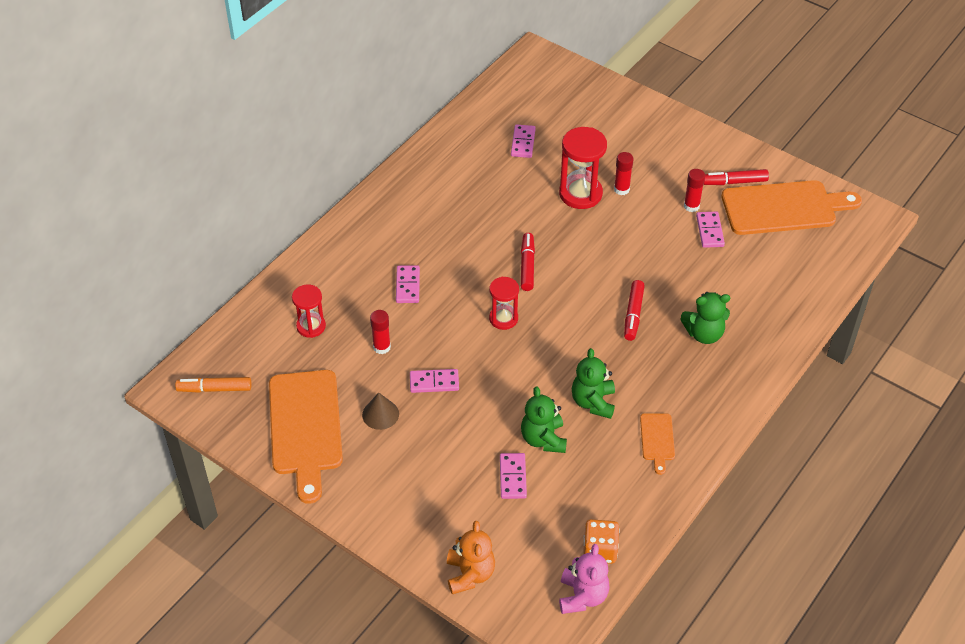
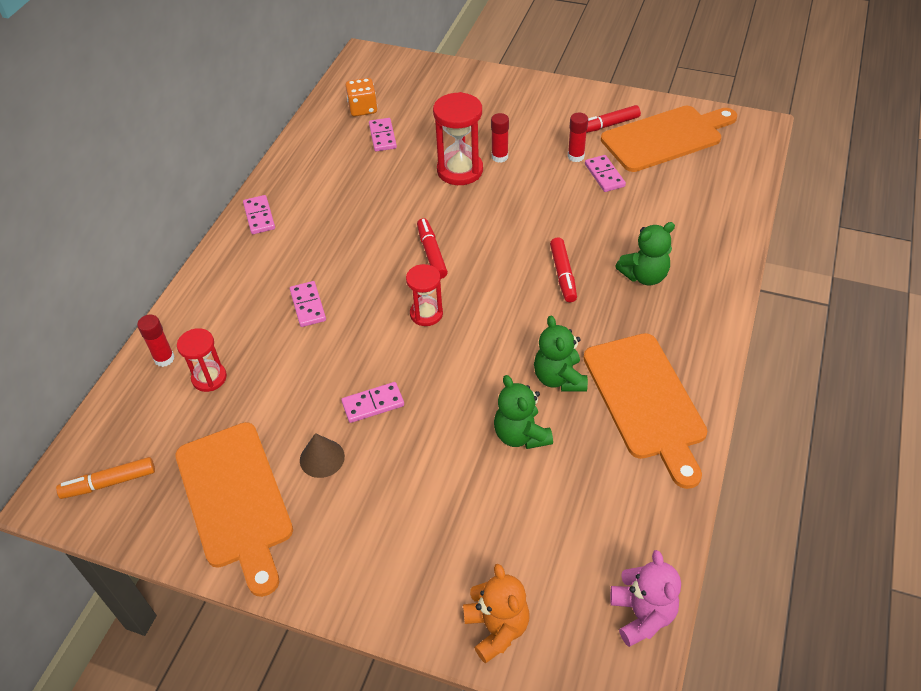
camera: 15 degrees left, 0 degrees up
red glue stick [370,310,391,354] -> red glue stick moved to [137,315,174,367]
pink domino [500,453,527,499] -> pink domino moved to [243,195,275,234]
orange dice [583,519,620,564] -> orange dice moved to [345,78,377,116]
orange cutting board [640,413,675,475] -> orange cutting board [584,333,707,489], size x2.18

